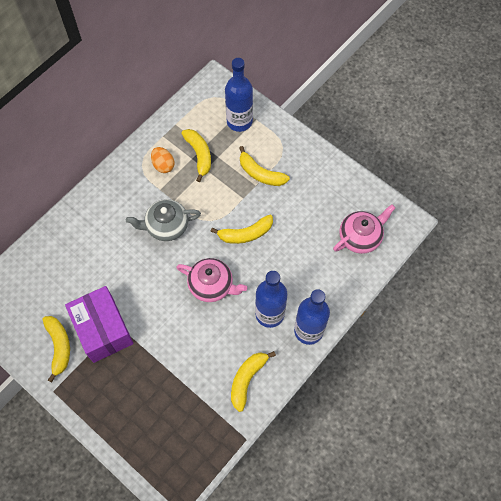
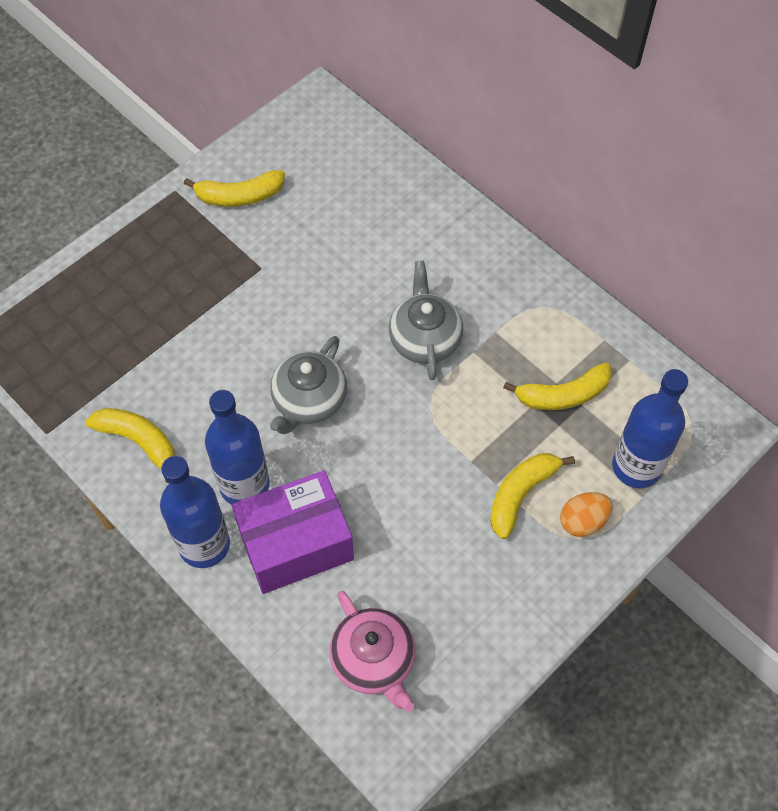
camera: 95 degrees right, 5 degrees down
purple box [65,286,133,363] -> purple box moved to [231,470,354,594]
orange egg [151,147,175,173] -> orange egg moved to [560,492,612,537]
pink teapot [176,258,247,302] -> grey teapot [270,336,347,434]
yellow banana [210,215,273,244] -> none

